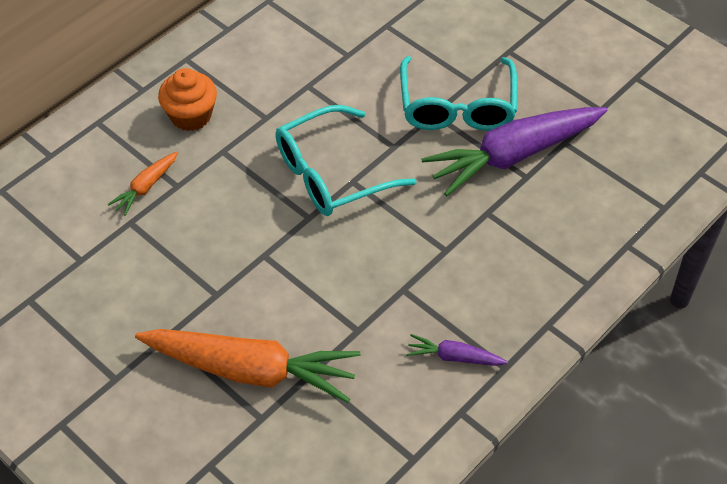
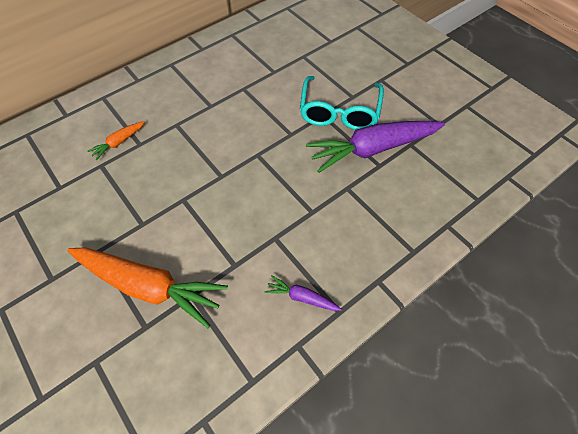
camera: 10 degrees right, 5 degrees up
orange cupcake [158,68,217,131] -> none
turquoise glasses [276,105,416,216] -> none

